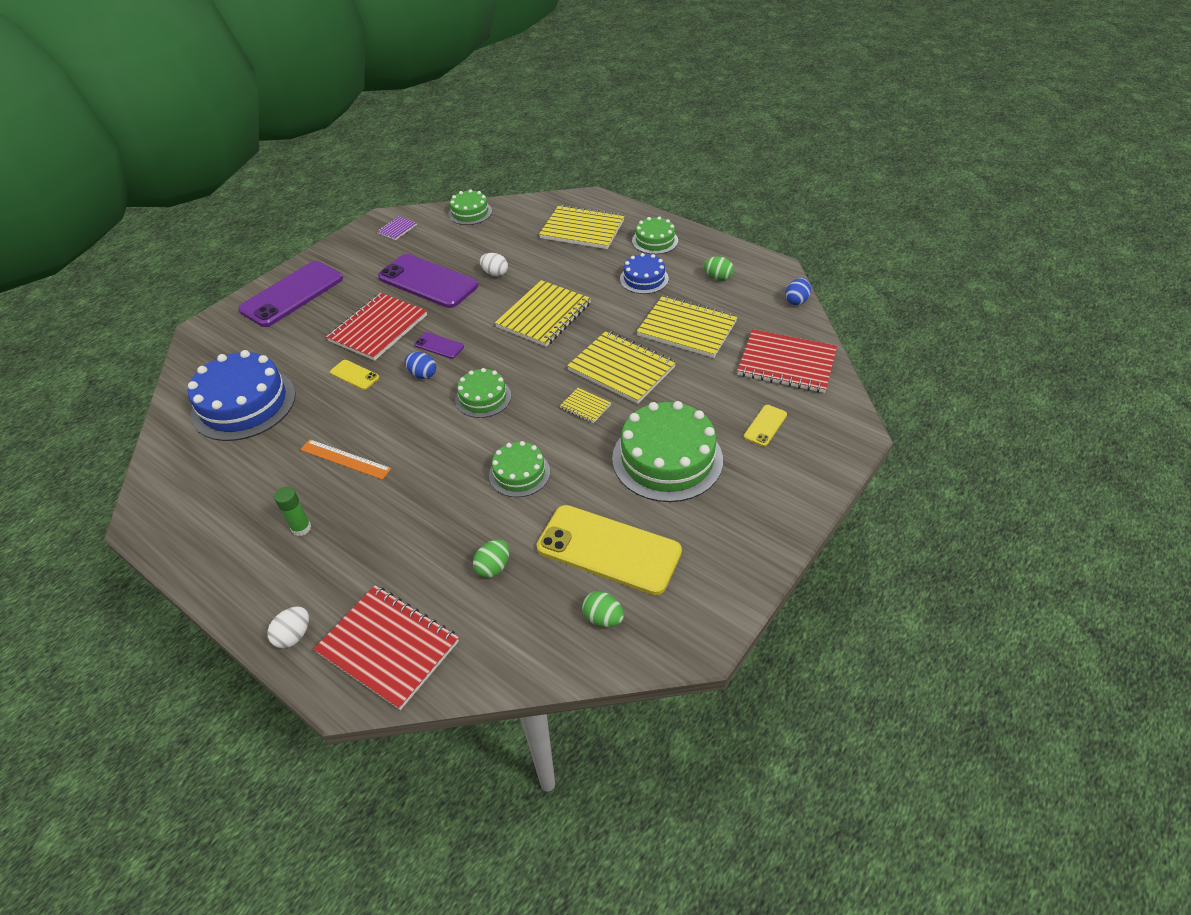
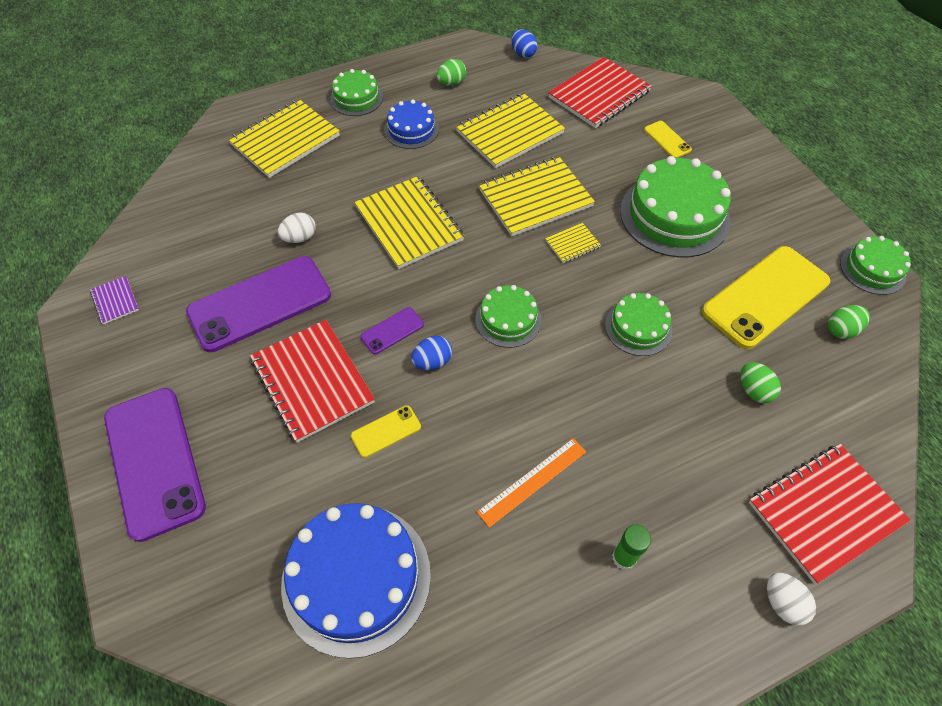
camera: 65 degrees left, 10 degrees up
green cake [448,189,492,225] -> green cake moved to [840,236,911,295]

